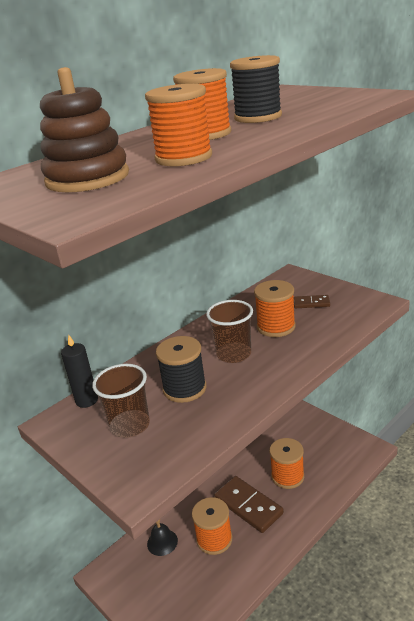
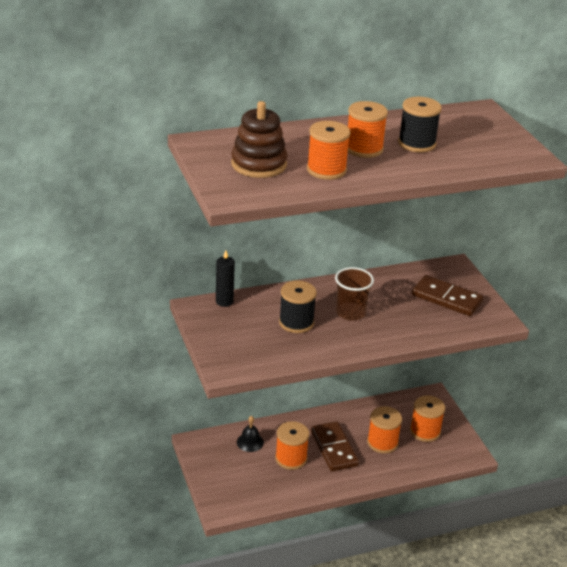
camera: 20 degrees right, 5 degrees up
brown cup [92,364,150,438] -> none
orange spool [254,280,296,337] -> orange spool moved to [410,396,445,442]
brown domino [294,295,330,308] -> brown domino [412,275,483,316], size x1.98

